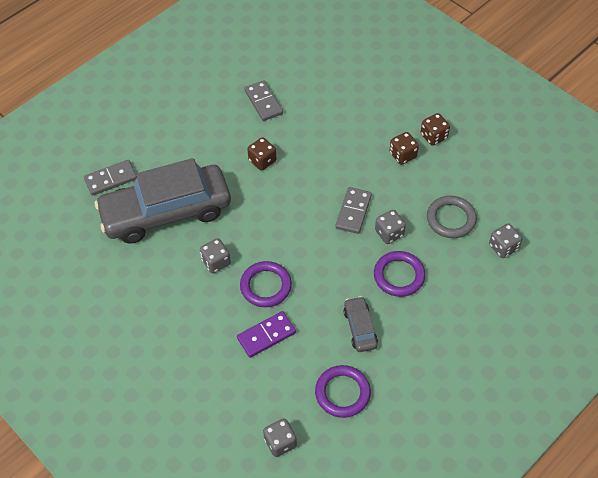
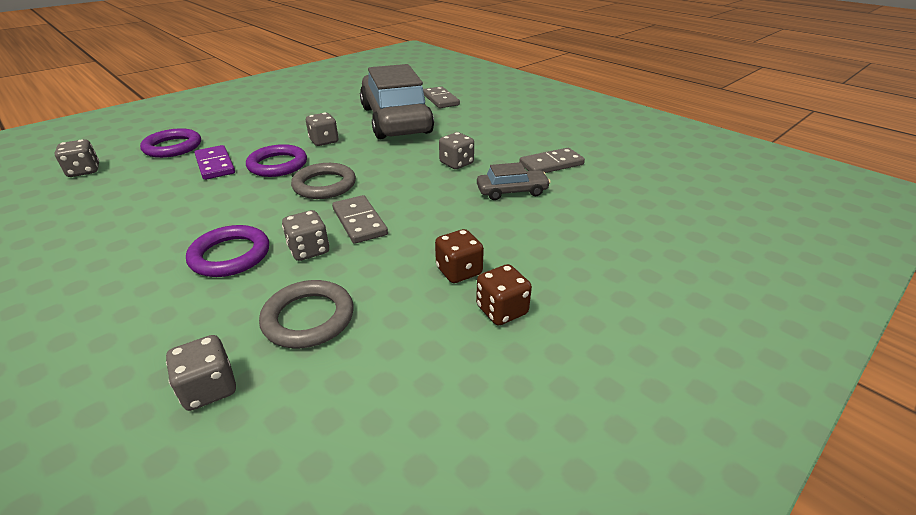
camera: 90 degrees right, 20 degrees down
brown dice [247,137,277,171] -> grey dice [439,132,474,169]
purple ring [315,365,371,418] -> purple ring moved to [140,128,201,158]
grey domino [335,187,372,234] -> grey domino turned 45 degrees clockwise [332,195,388,244]
grey car [343,296,378,352] -> grey car moved to [477,162,551,200]
none -> grey ring [291,163,356,199]

